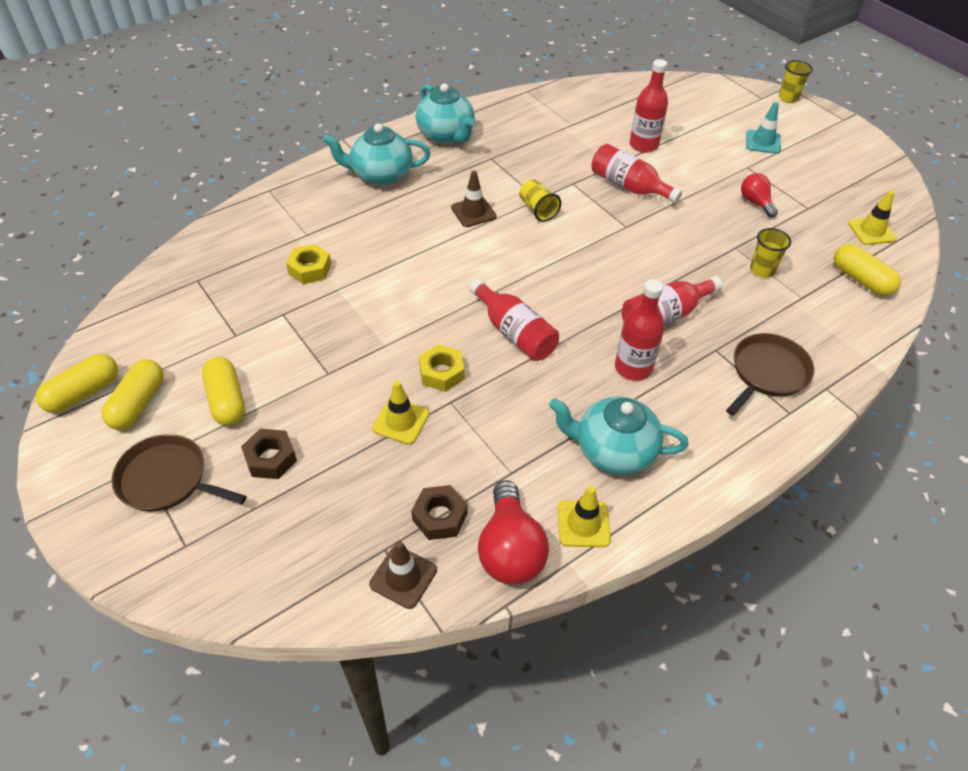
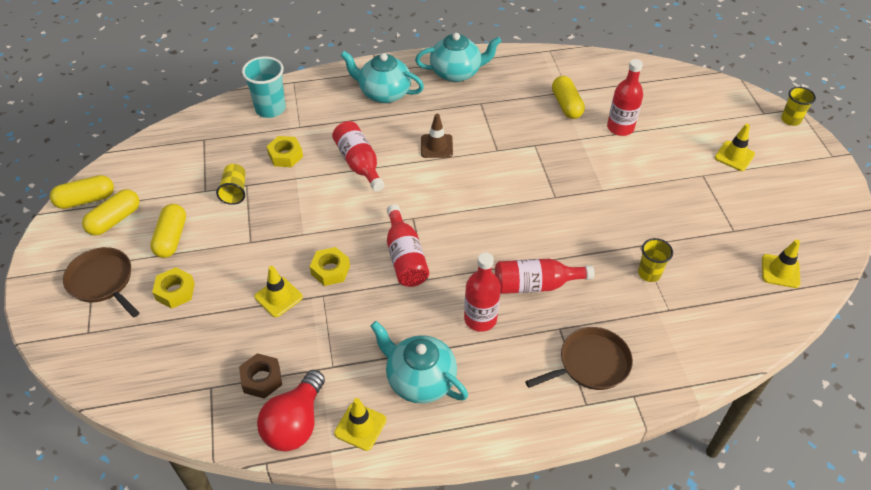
camera: 25 degrees right, 0 degrees up
brown nut [241,429,297,479] -> yellow nut [152,267,195,309]
brown traffic cone [369,541,437,609] -> none
turquoise teapot [416,84,475,144] -> turquoise teapot turned 90 degrees counterclockwise [415,33,502,82]
yellow cup [519,179,561,222] -> yellow cup moved to [216,164,246,205]
red bottle [591,144,682,203] -> red bottle moved to [332,121,385,192]
red light bulb [741,173,778,218] -> none
turquoise traffic cone [746,102,781,154] -> yellow traffic cone [715,124,755,171]
yellow capsule [834,244,901,296] -> yellow capsule moved to [552,76,585,119]
none -> turquoise cup [242,56,286,118]

